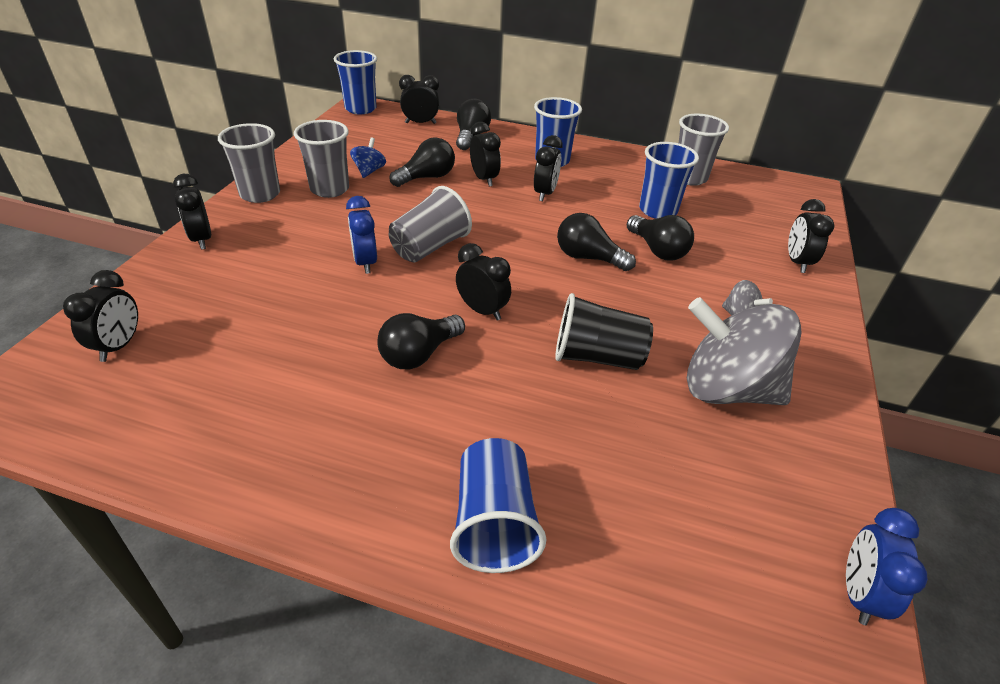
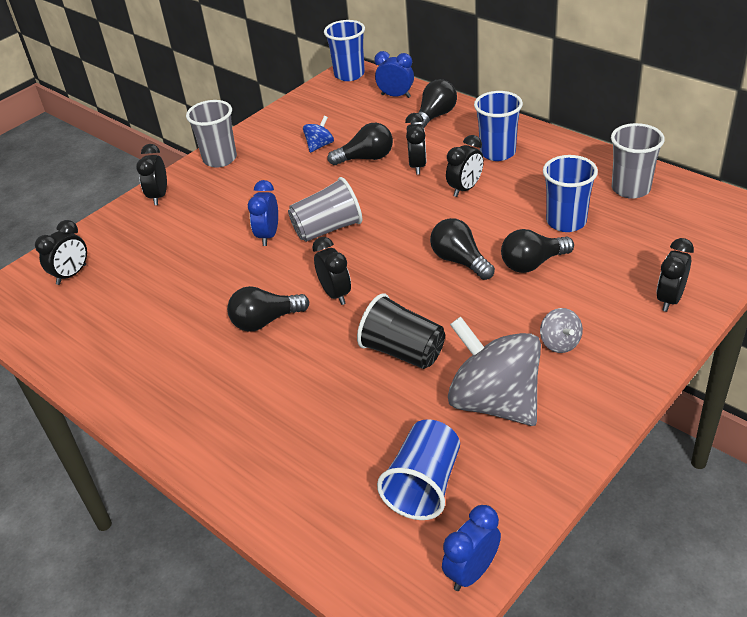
camera: 30 degrees right, 0 degrees up
grey cup [294,120,349,198] -> none
black clock [399,75,439,124] -> blue clock [374,51,414,98]
blue cup [450,438,546,573] -> blue cup moved to [377,419,460,520]
black light bulb [627,215,694,260] -> black light bulb turned 75 degrees clockwise [501,229,574,273]

